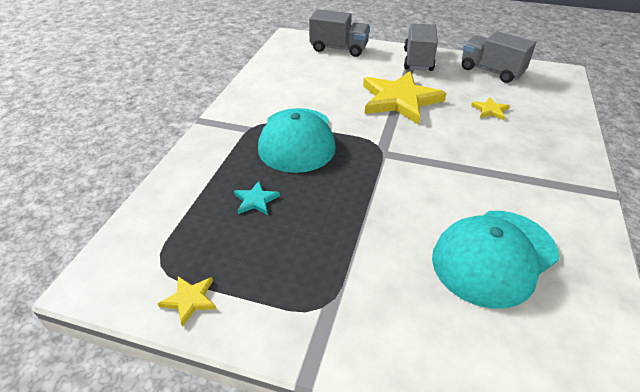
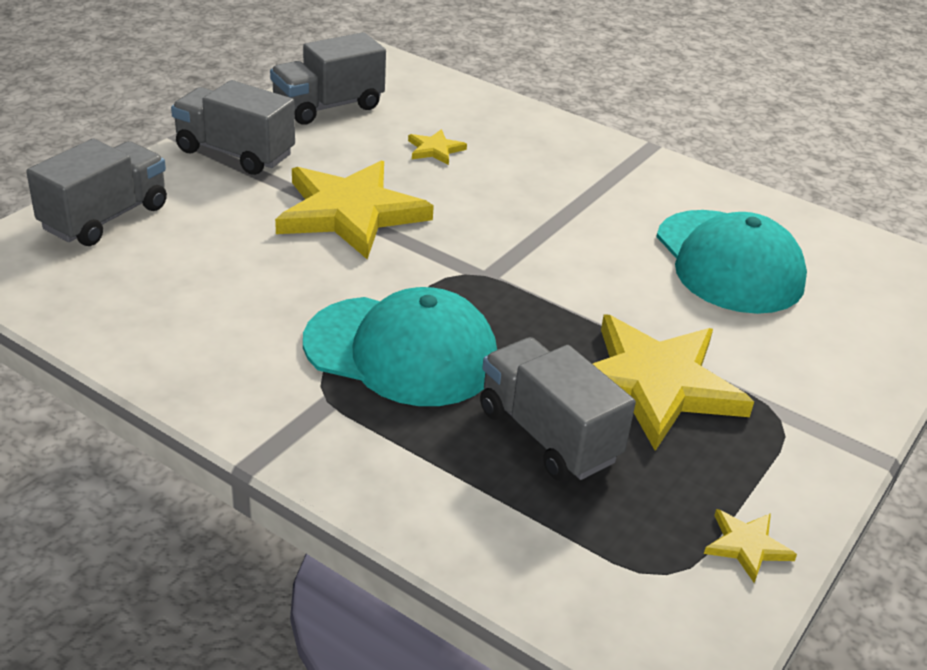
camera: 75 degrees left, 5 degrees down
turquoise star [234,181,280,215] -> grey truck [480,337,636,481]
none -> yellow star [593,314,754,451]

